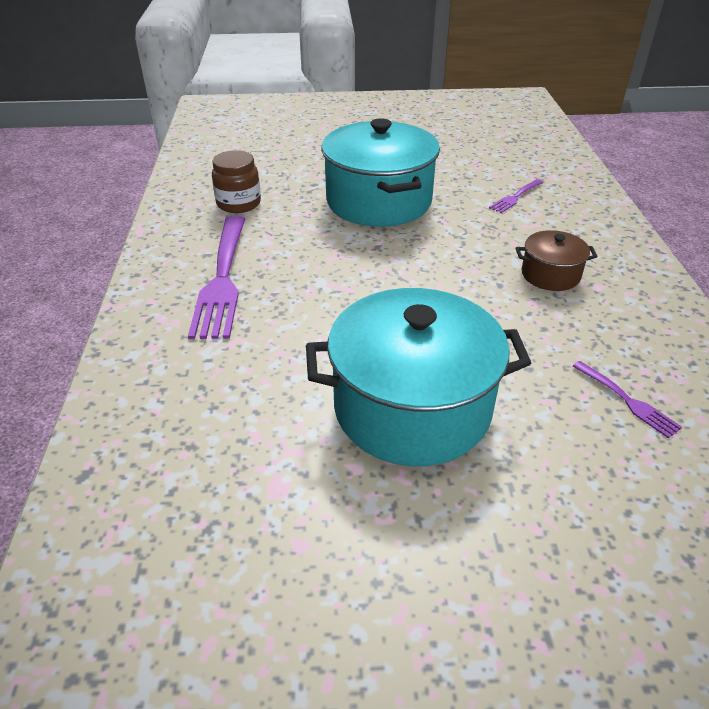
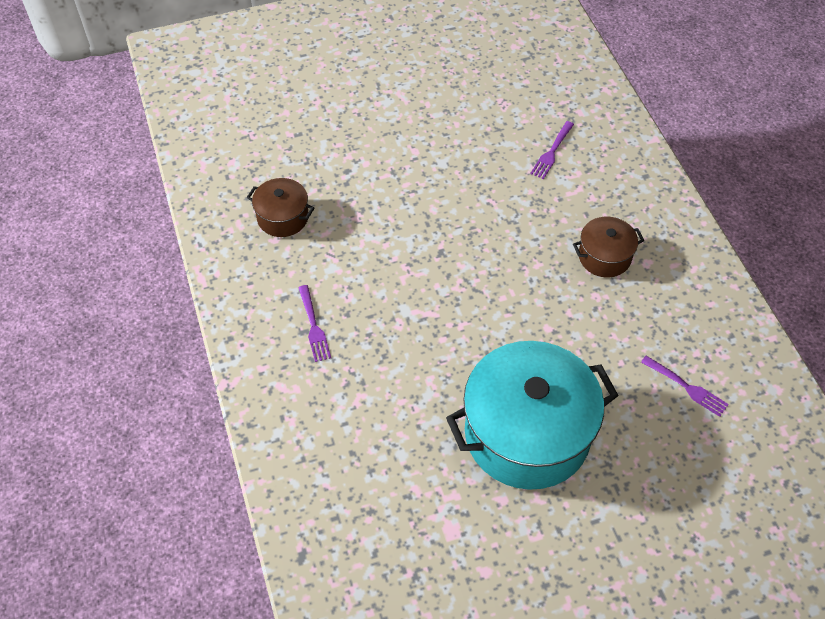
camera: 15 degrees left, 15 degrees up
purple fork [188,216,245,339] -> purple fork [298,285,331,362], size x0.47
brown jar [212,150,261,213] -> brown pot [247,178,315,237]
turquoise pot [321,118,440,227] -> none

